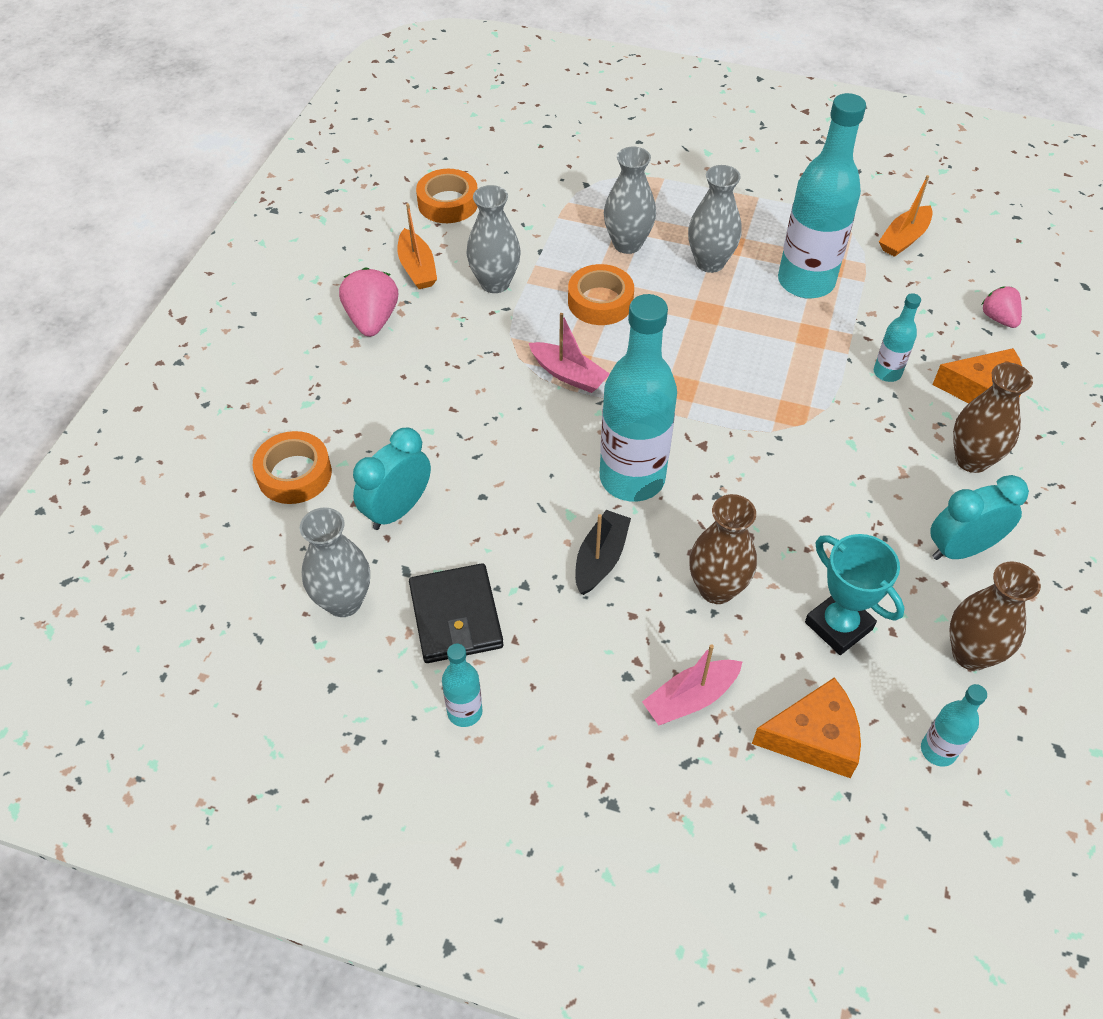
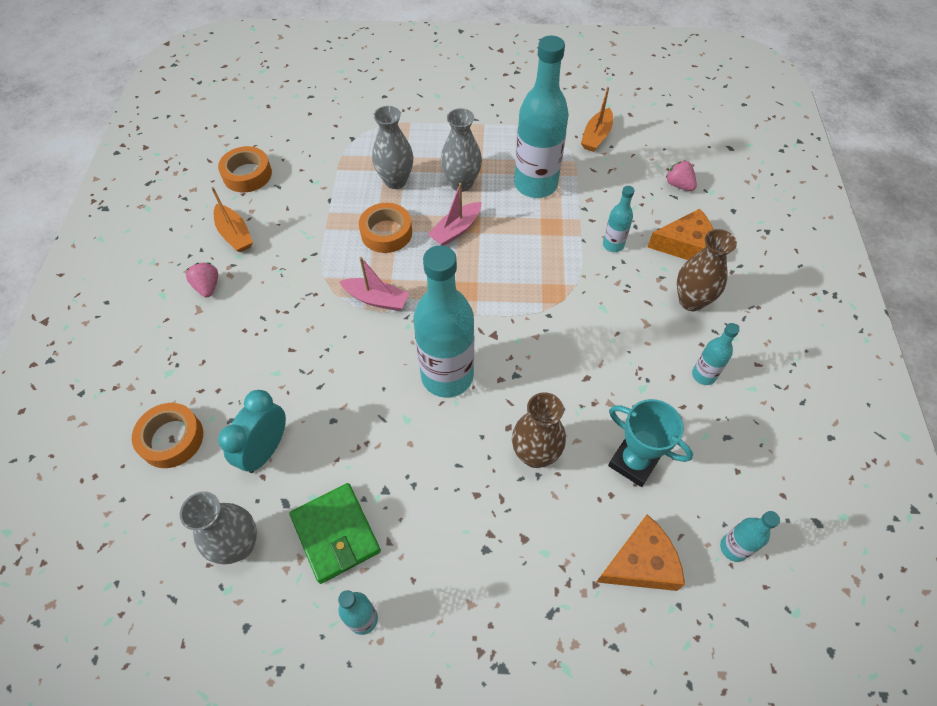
camera: 15 degrees left, 5 degrees up
pink strawberry [339,267,398,337] -> pink strawberry [186,263,218,297], size x0.63
black wallet [409,563,503,663] -> green wallet [290,483,381,584]
grey vase [466,185,521,293] -> none
black boat [575,510,631,595] -> none
pink boat [642,644,742,725] -> pink boat moved to [427,183,481,246]
turquoise clock [930,475,1029,560] -> turquoise bottle [692,323,740,385]
brown vase [949,561,1041,671] -> none

